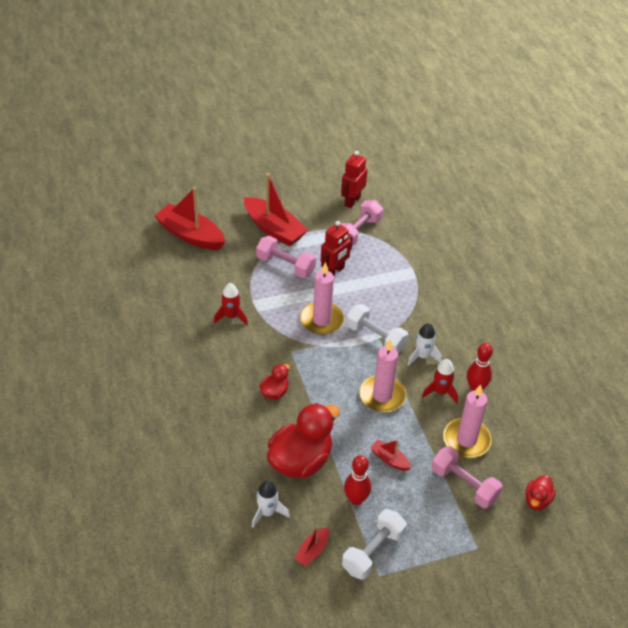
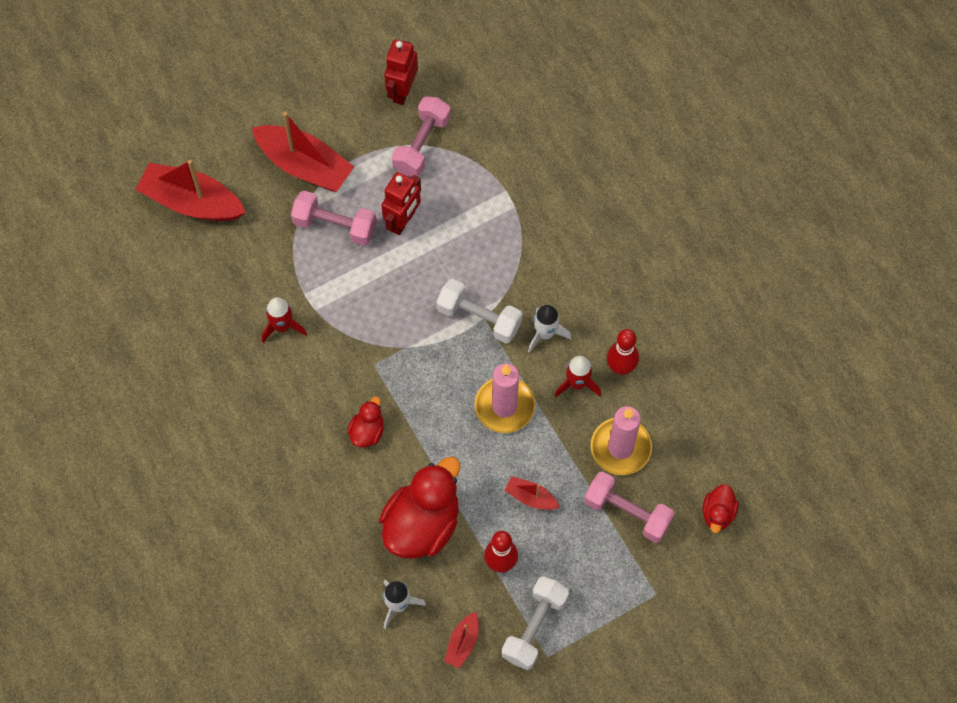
camera: 10 degrees left, 20 degrees up
pink candle [300,262,344,335] -> none

